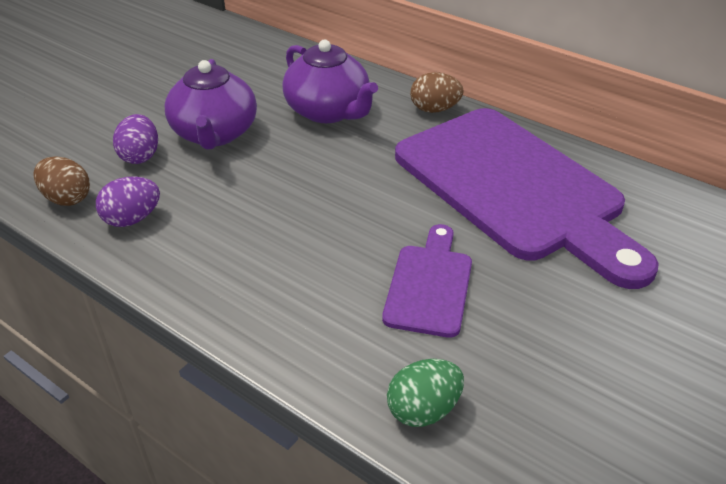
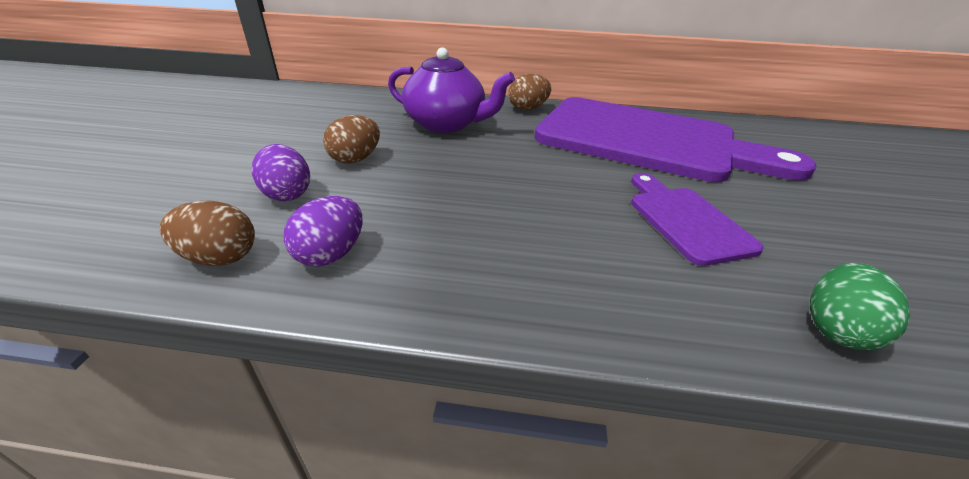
camera: 30 degrees left, 5 degrees down
purple teapot [165,59,257,150] -> brown egg [323,115,380,164]

